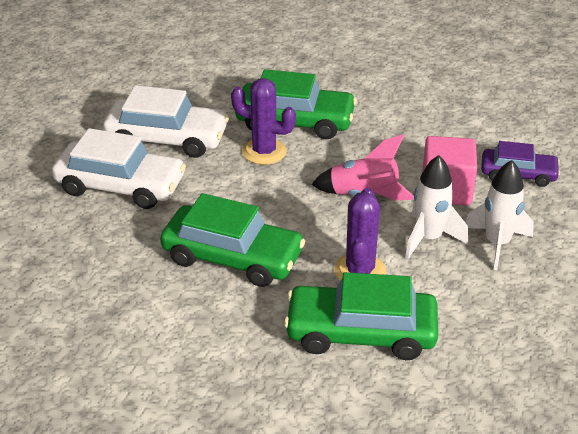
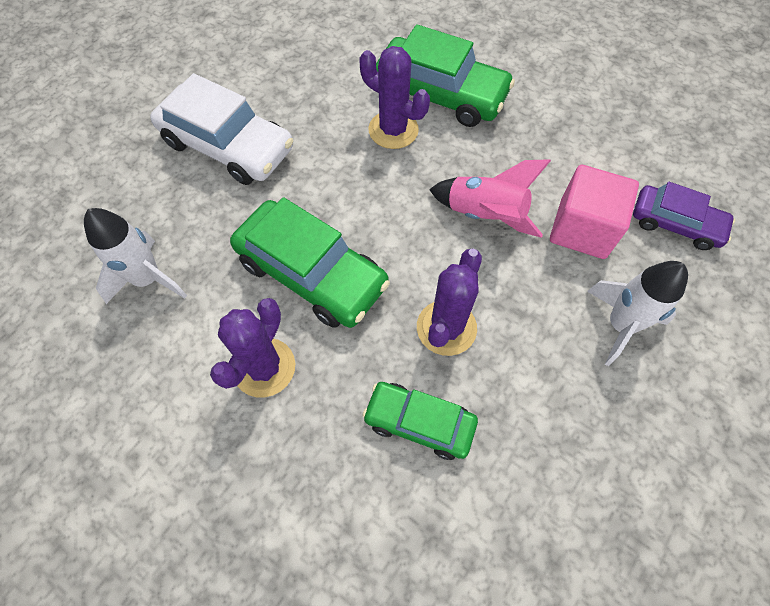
camera: 15 degrees right, 25 degrees up
white car [103,85,229,158] -> none
green car [284,272,438,360] -> green car [362,382,478,460], size x0.61
white rocket [405,155,468,259] -> white rocket moved to [84,208,187,304]
none -> purple cactus [210,298,295,398]

